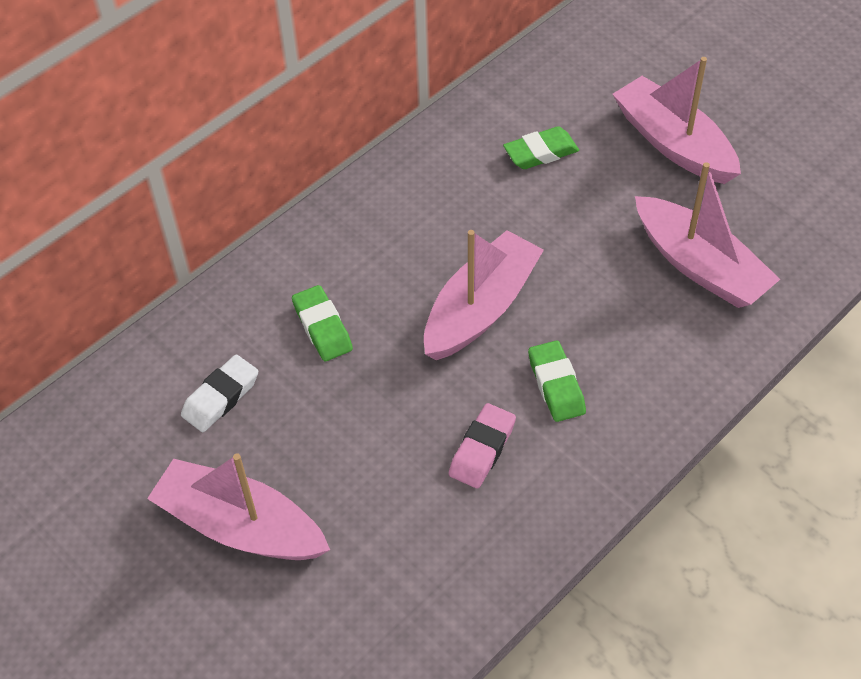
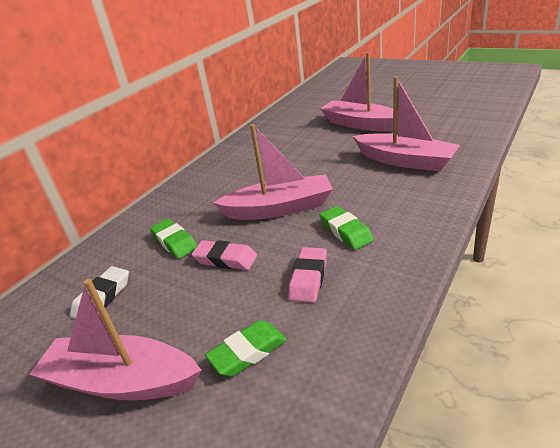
camera: 10 degrees left, 20 degrees down
pink boat [424,230,544,360] -> pink boat turned 60 degrees clockwise [213,124,333,220]
green eraser [503,126,579,169] -> green eraser moved to [205,320,287,377]
none -> pink eraser [191,240,257,270]

